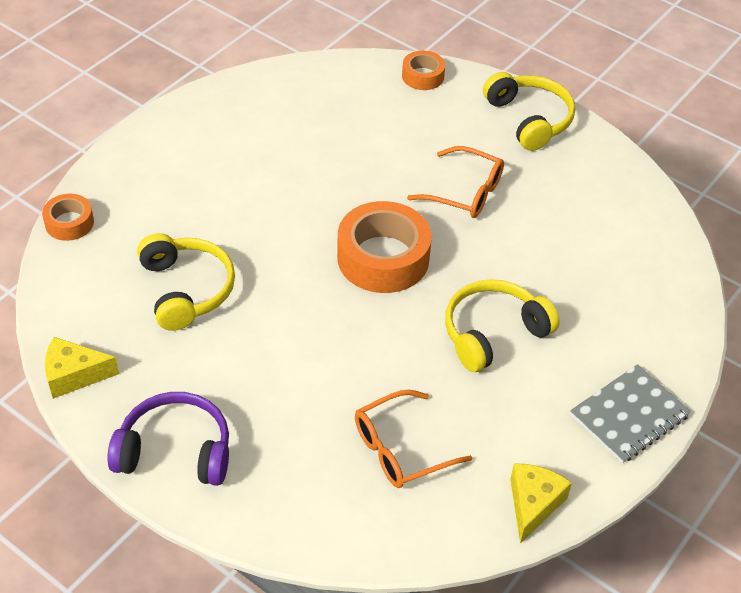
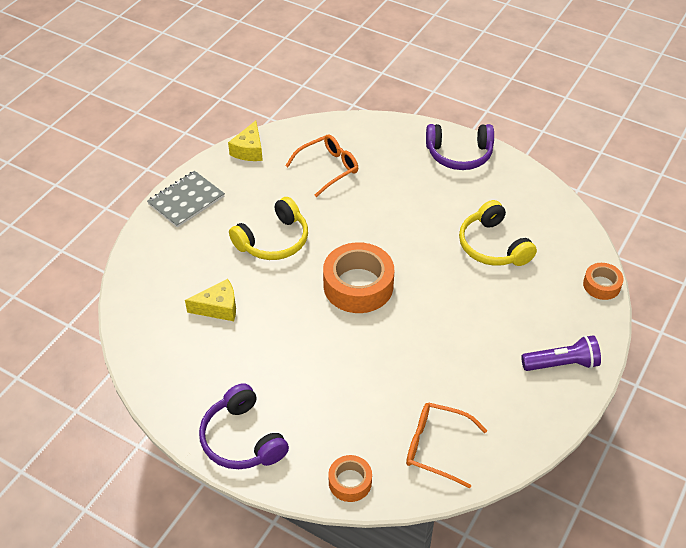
camera: 175 degrees right, 0 degrees up
yellow cheese [45,337,119,399] -> yellow cheese moved to [185,279,236,321]
orange glasses [407,146,504,218] -> orange glasses moved to [406,402,487,488]
yellow headphones [483,72,575,151] -> purple headphones [199,383,289,469]
none -> purple flashlight [521,335,601,371]

